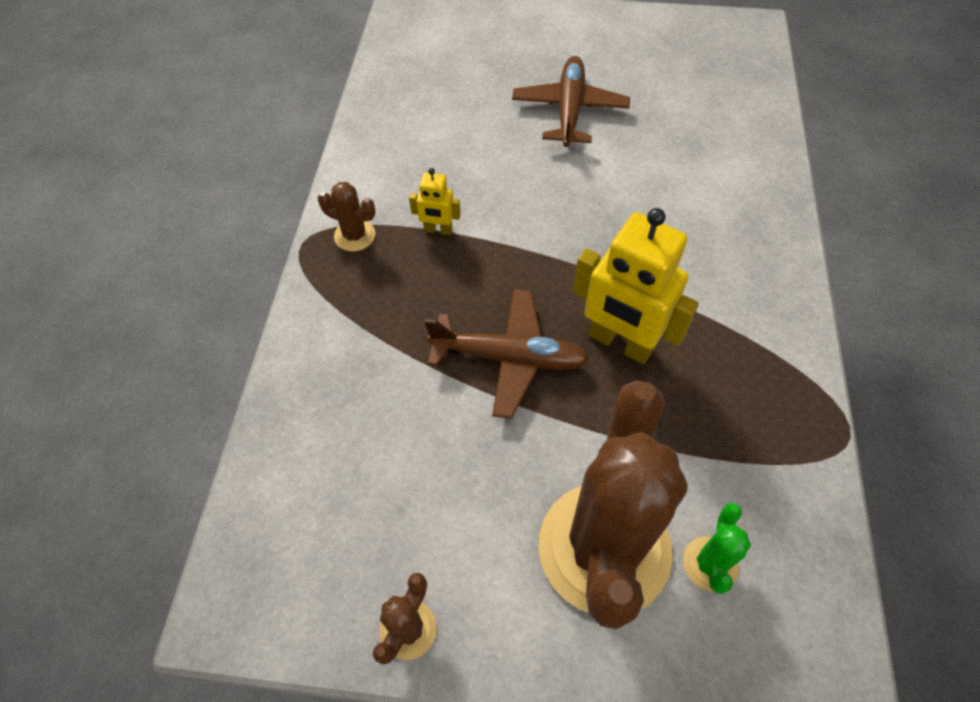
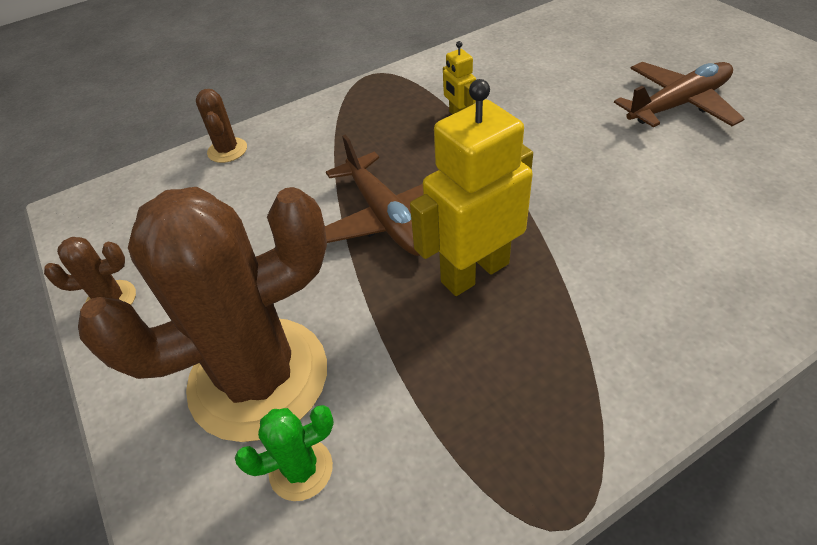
camera: 55 degrees right, 10 degrees down
brown cactus [318,182,376,251] -> brown cactus moved to [196,89,247,163]
yellow robot [573,208,699,364] -> yellow robot turned 60 degrees clockwise [410,79,533,296]

